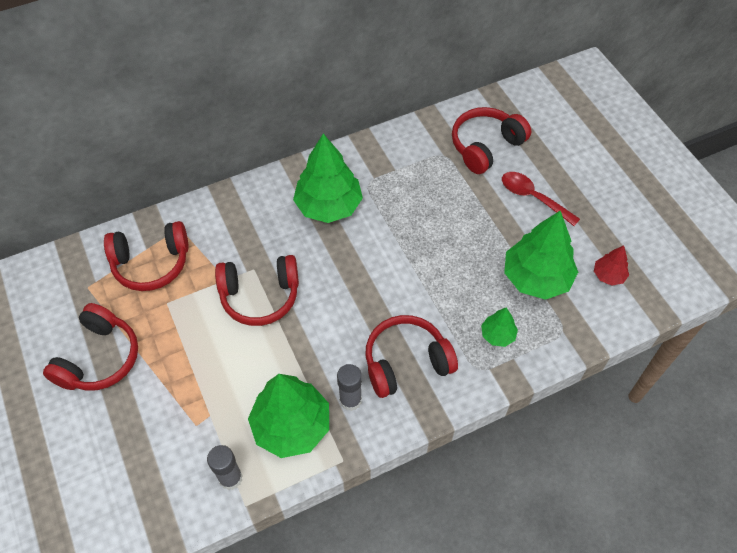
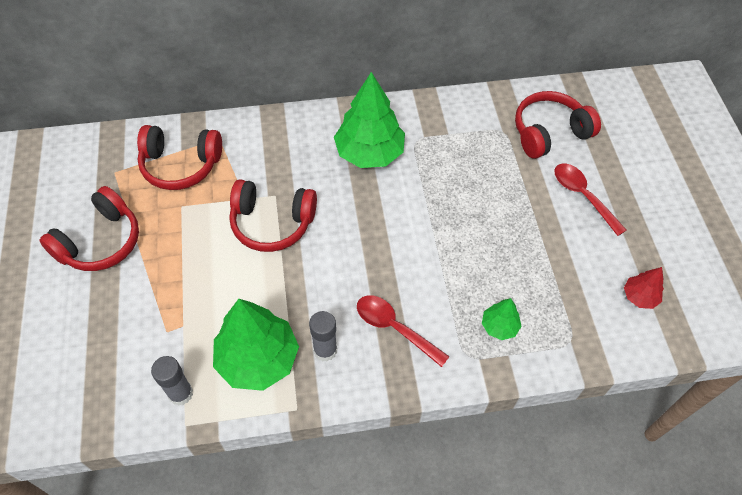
camera: 15 degrees right, 0 degrees up
red headphones [365,315,458,398] -> red spoon [357,295,450,367]
green tree [504,211,578,300] -> none

